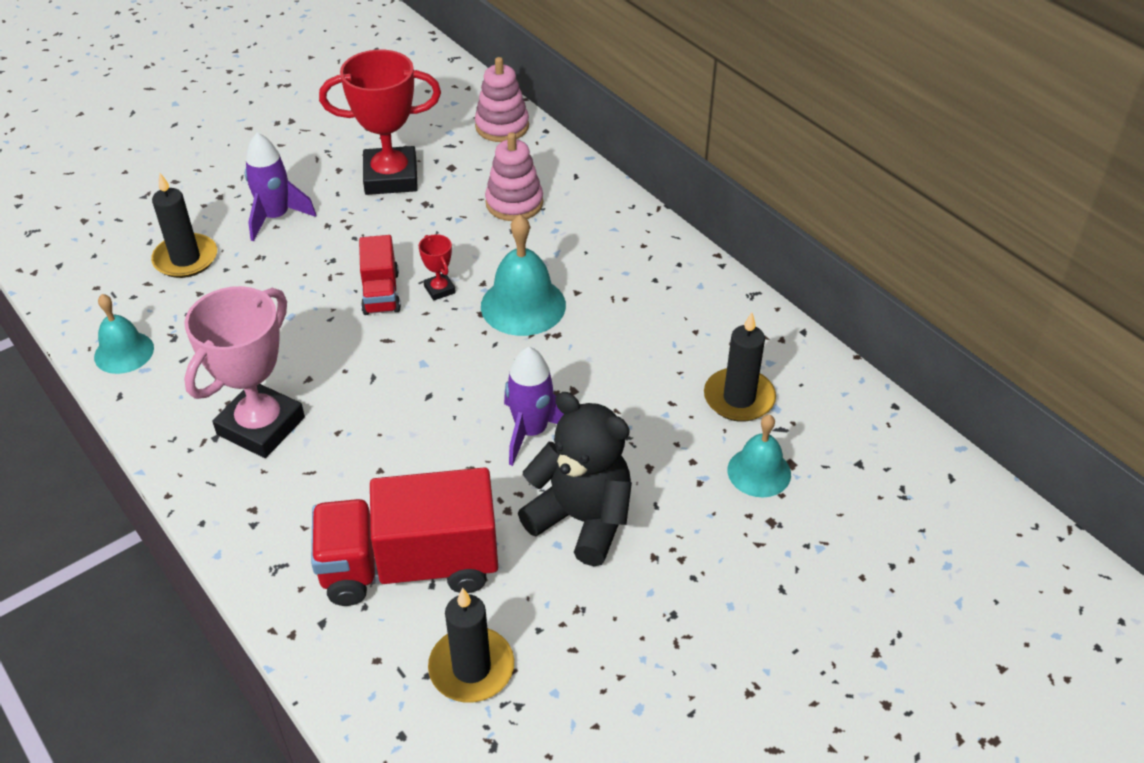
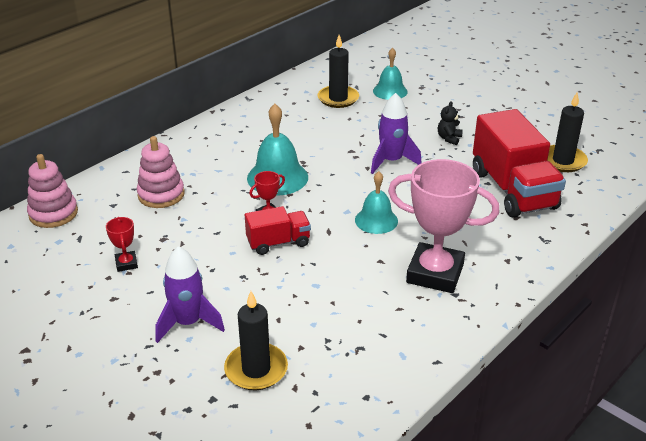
camera: 100 degrees left, 10 degrees down
turquoise bell [94,294,154,374] -> turquoise bell moved to [355,171,398,234]
red trophy [319,50,441,195] -> red trophy [106,217,138,272], size x0.43
black teddy bear [518,392,632,566] -> black teddy bear [438,101,463,145], size x0.42

